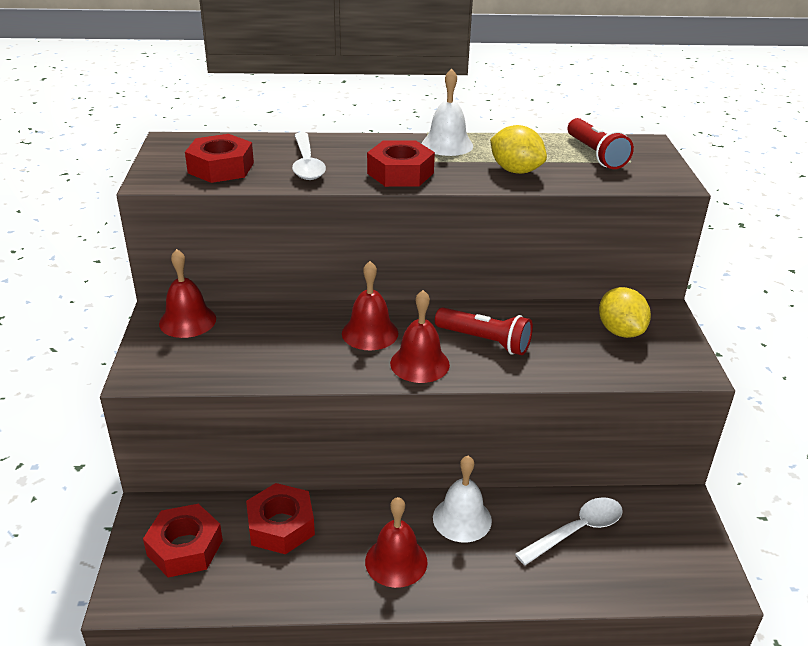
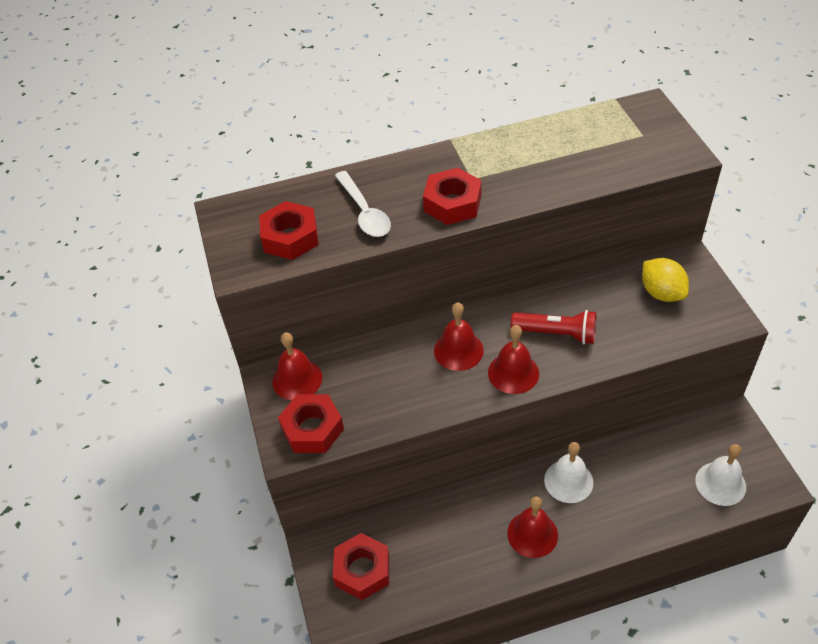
camera: 10 degrees left, 15 degrees up
red nut [246,483,315,554] -> red nut moved to [278,394,344,453]
white bell [422,69,473,156] -> white bell moved to [695,444,746,506]
yellow lemon [490,125,547,174] -> none
white spoon [515,497,623,565] -> none
red flashlight [568,118,634,169] -> none

